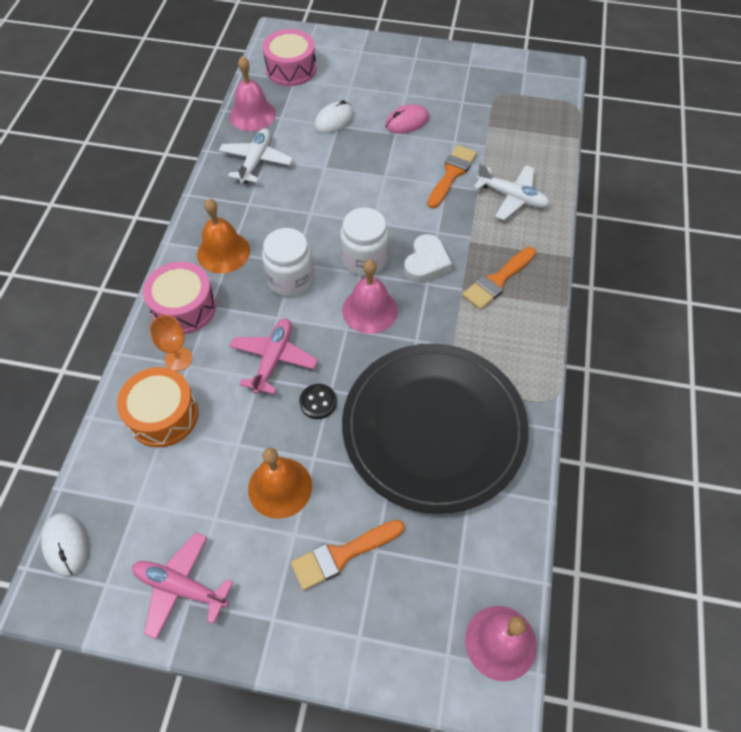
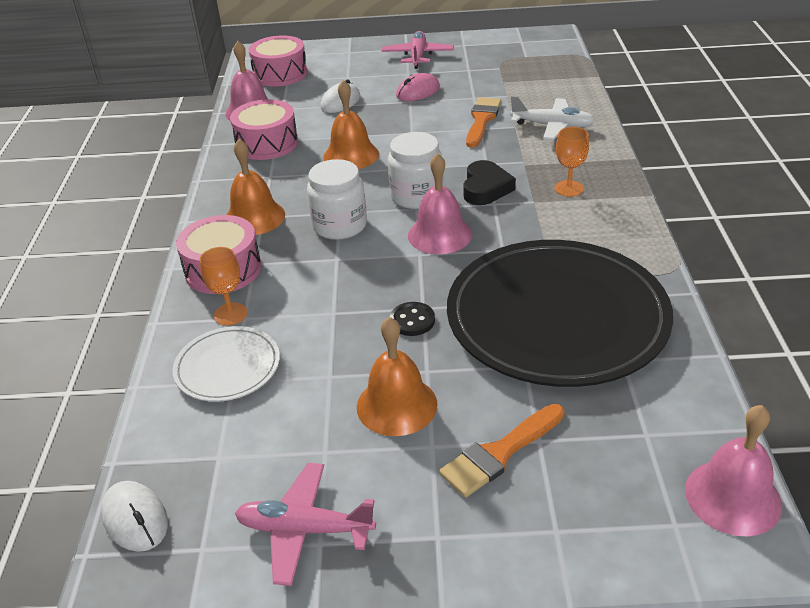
camera: 10 degrees left, 20 degrees down
orange drum [117,367,198,447] -> white plate [173,326,280,402]
white plane [219,128,293,184] -> pink drum [230,99,298,160]
pink plane [229,318,318,394] -> pink plane moved to [382,31,454,69]
white heart [404,234,452,283] -> black heart [463,160,516,205]
orange brush [462,247,536,310] -> orange goblet [555,127,589,197]
none -> orange bell [323,80,379,169]

